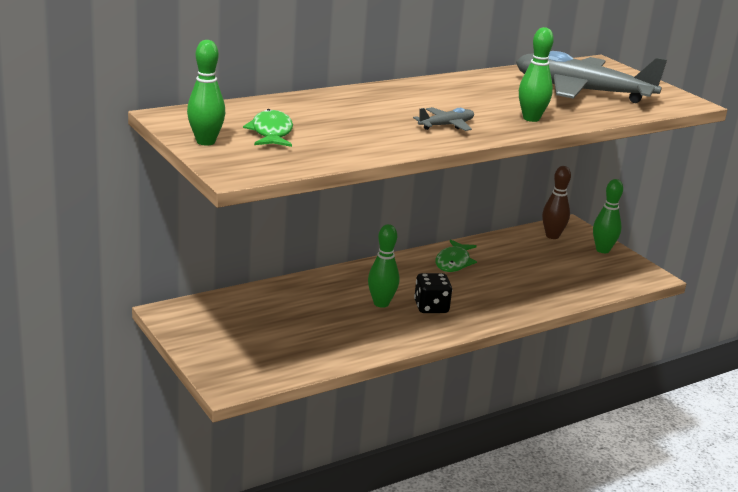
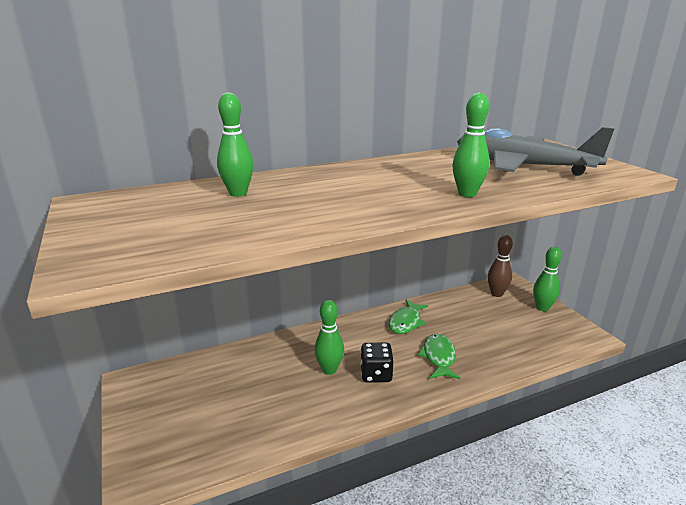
camera: 10 degrees right, 0 degrees up
green bowling pin [187,40,225,146] -> green bowling pin moved to [217,92,253,197]
green fish [243,109,293,147] -> green fish moved to [418,334,460,379]
grey plane [413,107,474,131] -> none

